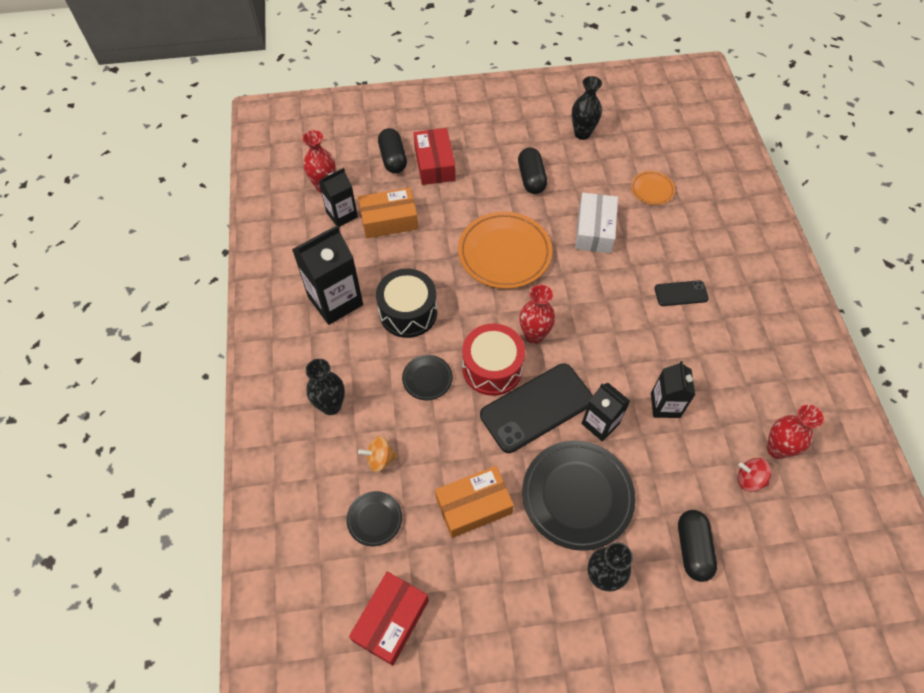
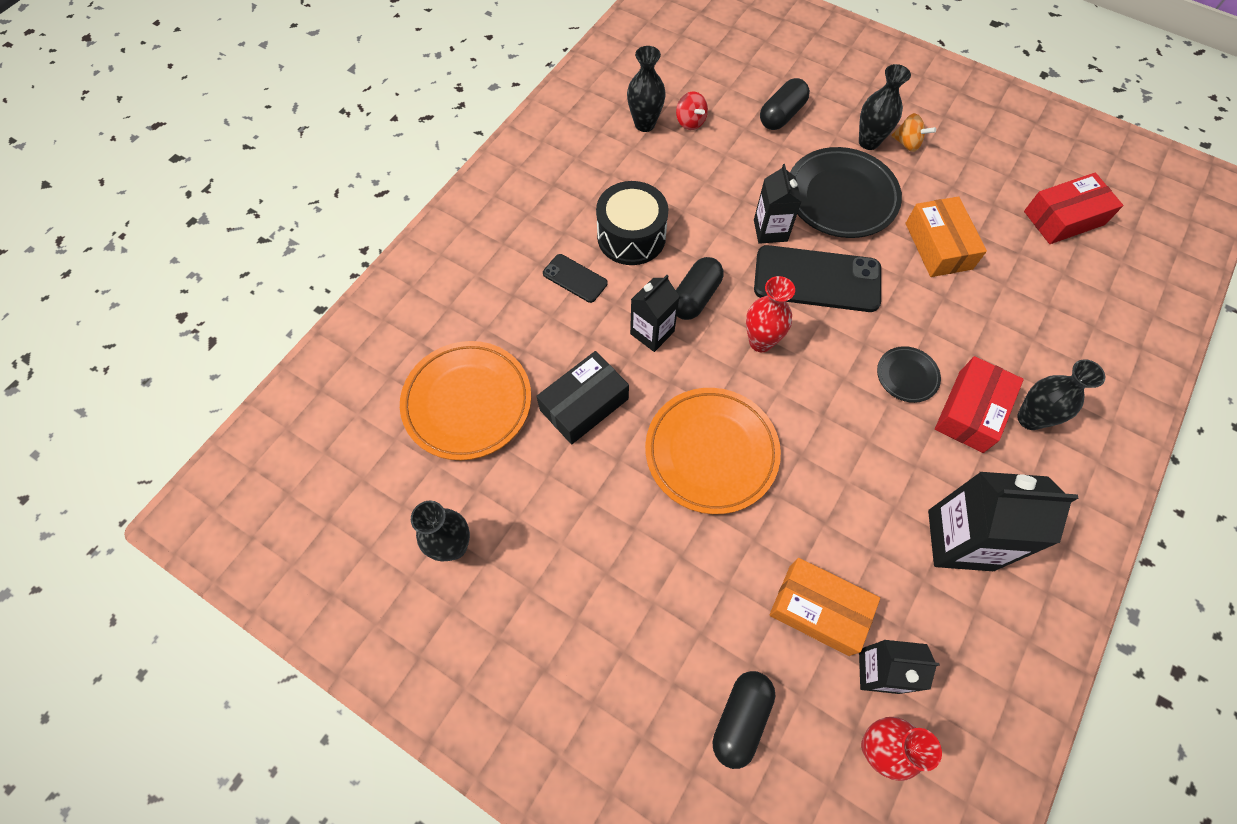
camera: 140 degrees left, 5 degrees up
black plate [346,491,402,546] -> none
orange spinning top [358,436,398,472] -> orange spinning top moved to [891,113,936,152]
black drum [376,269,437,338] -> black drum moved to [596,181,668,265]
red box [414,128,456,185] -> red box moved to [935,356,1024,453]
orange box [435,466,514,538] -> orange box turned 60 degrees clockwise [905,196,987,277]
red drum [462,324,525,396] -> none
black capsule [518,148,547,194] -> black capsule moved to [676,257,723,320]
white box [575,193,618,253] -> black box [536,351,629,444]
orange plate [631,171,675,205] -> orange plate [400,341,531,460], size x2.04
black carton [651,361,695,418] -> black carton moved to [630,275,680,352]
red vase [767,405,824,459] -> black vase [627,46,666,132]

